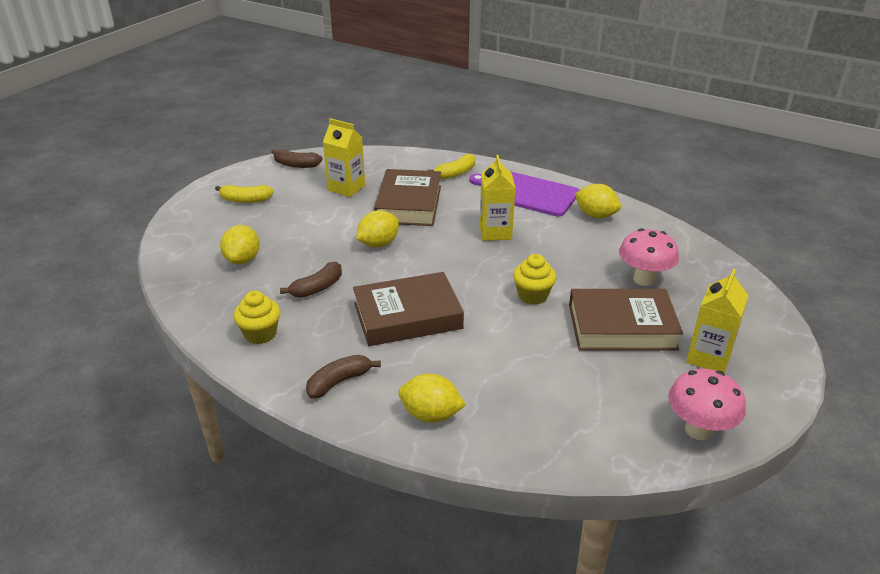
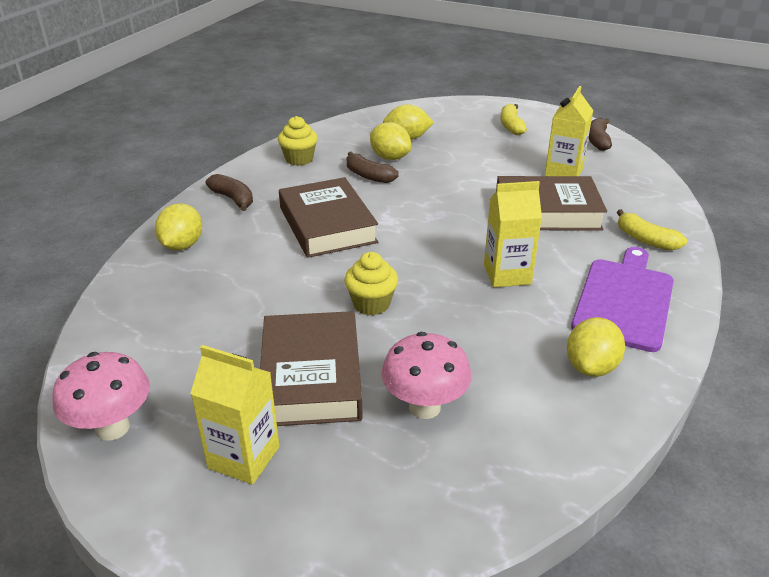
camera: 85 degrees right, 0 degrees up
yellow lemon [356,210,399,248] -> yellow lemon moved to [370,122,411,160]

